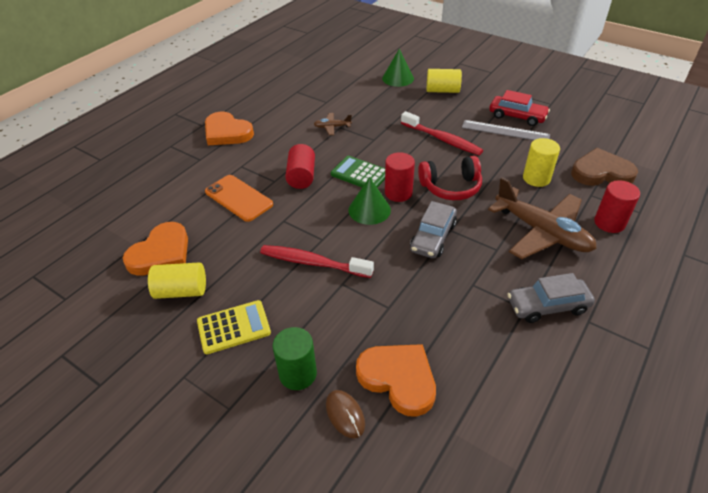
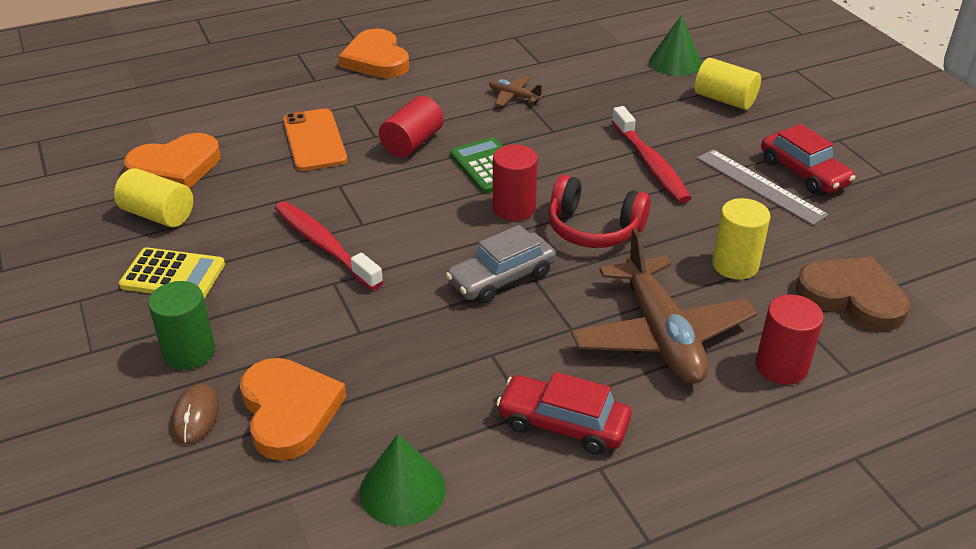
camera: 30 degrees right, 5 degrees down
green cone [348,177,391,225] -> green cone moved to [360,434,446,526]
grey car [508,273,595,323] -> red car [496,372,631,455]

